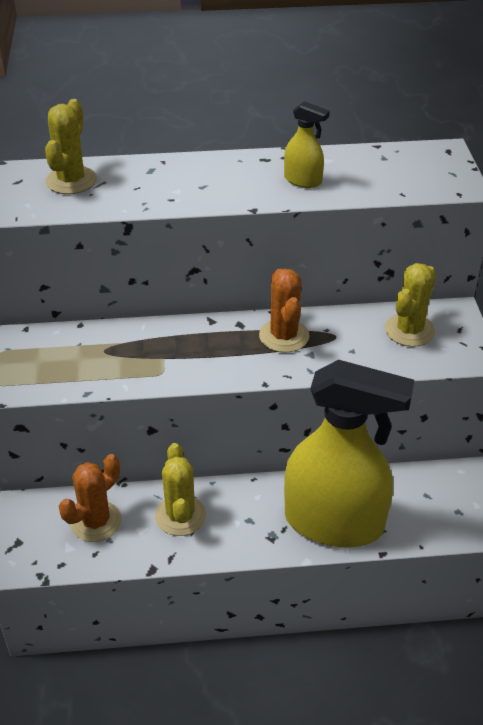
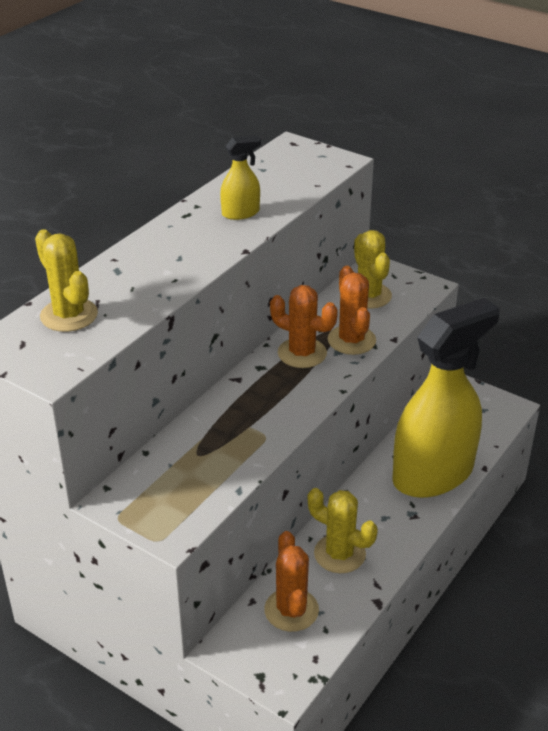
camera: 50 degrees left, 5 degrees down
none -> orange cactus [328,266,376,355]

